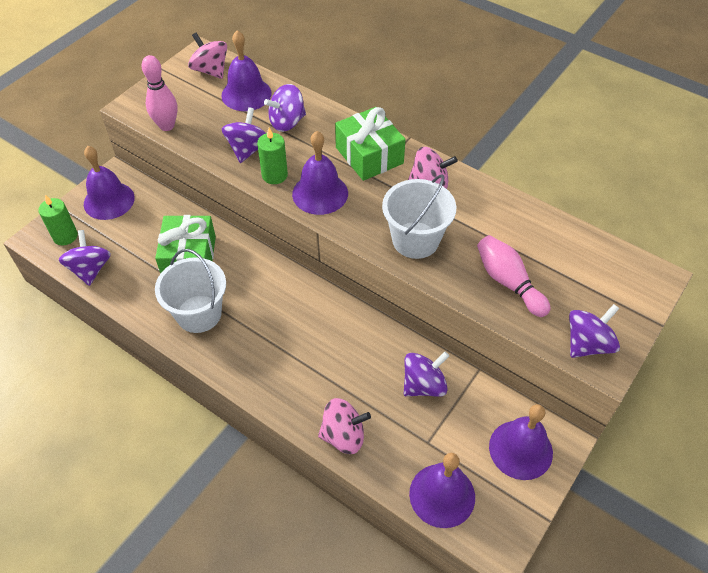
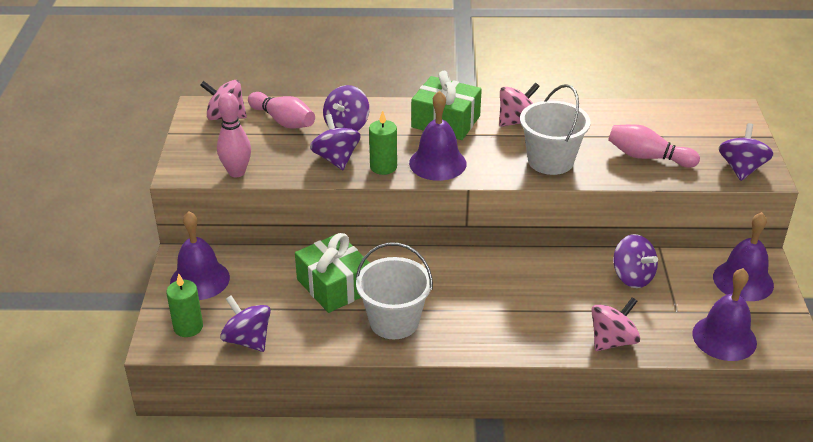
camera: 35 degrees left, 15 degrees down
purple bell [221,30,272,111] -> pink bowling pin [248,92,315,129]
purple spinning top [404,352,449,397] -> purple spinning top turned 120 degrees clockwise [613,234,658,288]

